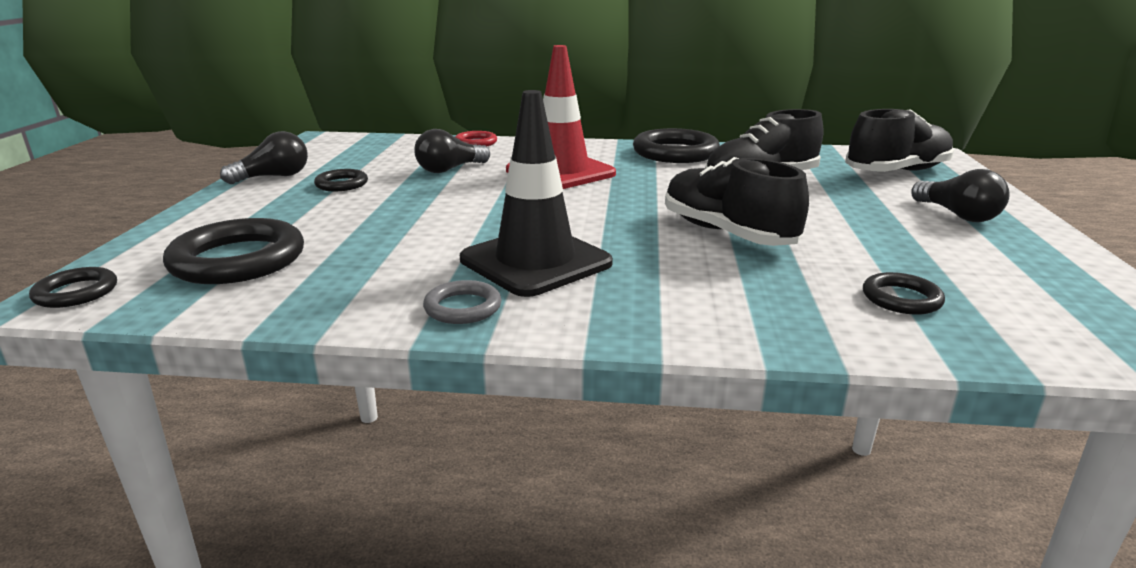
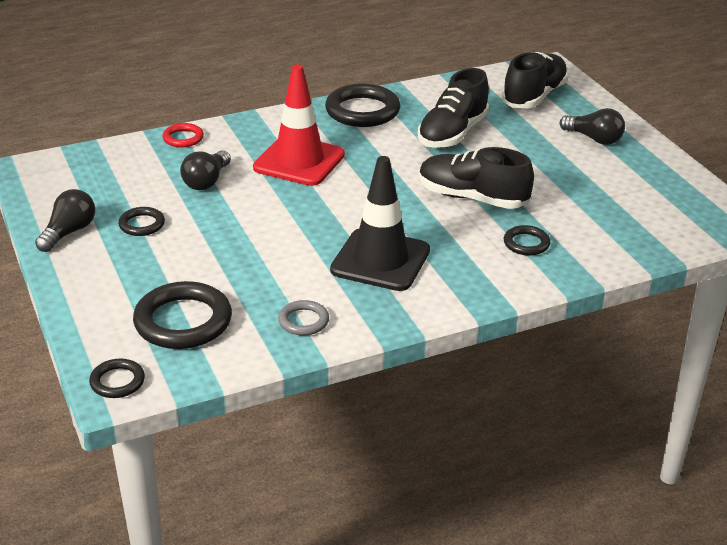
camera: 30 degrees left, 10 degrees up
grey ring [423,280,502,324] -> grey ring moved to [278,300,329,336]
black ring [863,272,945,315] -> black ring moved to [504,225,550,256]

